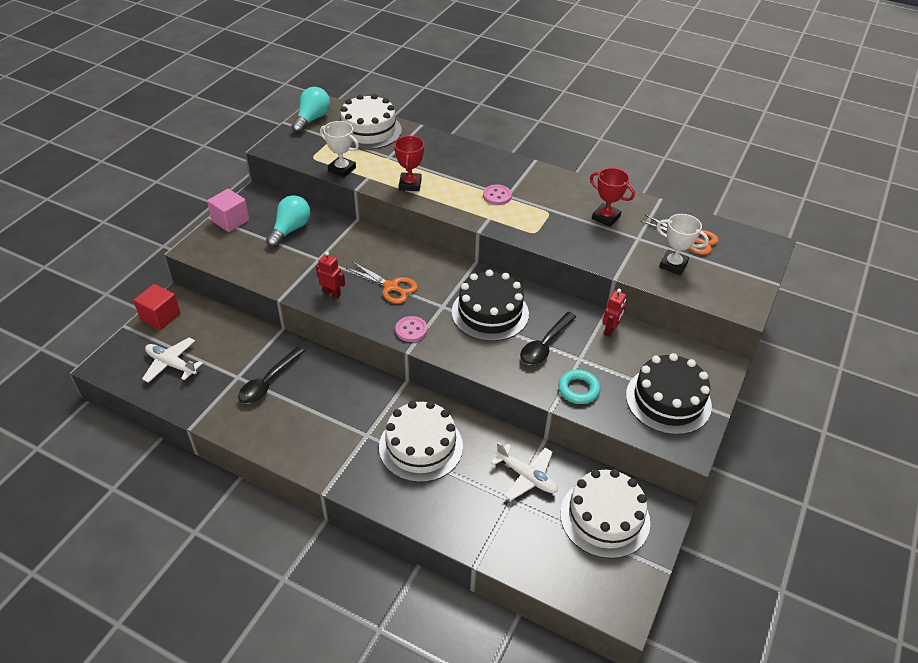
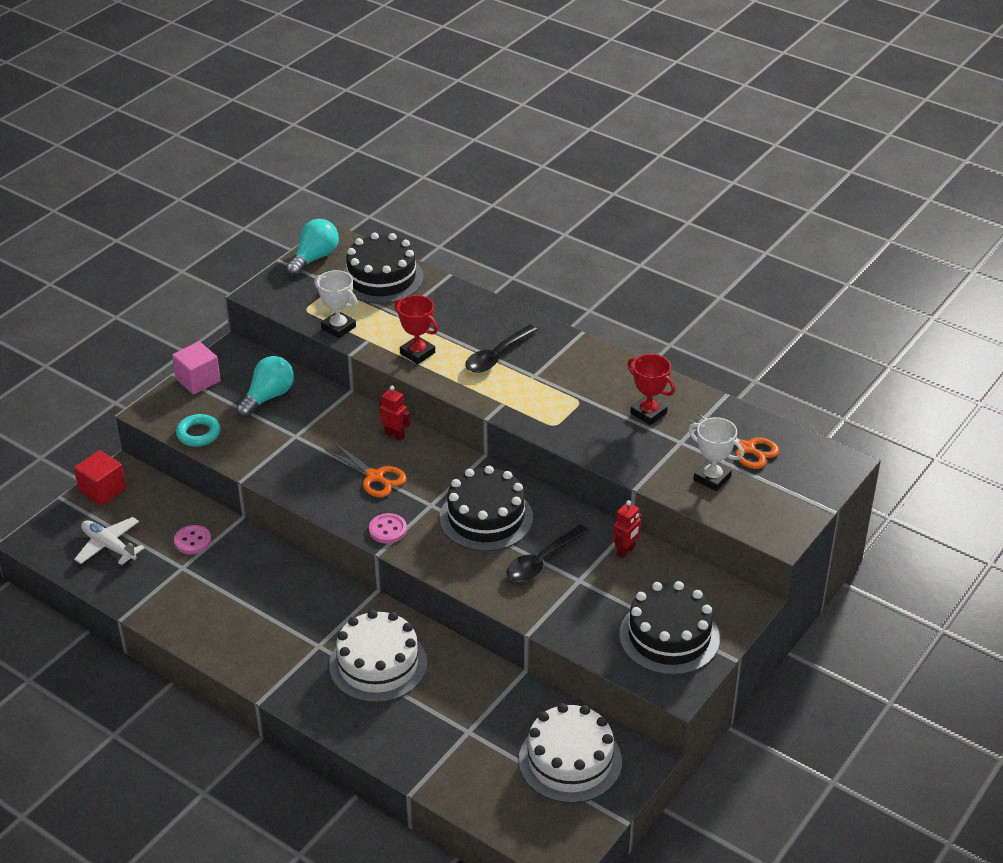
camera: 10 degrees right, 5 degrees down
black spoon [238,347,305,404] -> black spoon moved to [465,325,537,373]
red robot [316,251,345,298] -> red robot moved to [379,386,410,441]
white cake [340,94,402,150] -> black cake [343,233,424,304]
red trophy [394,136,424,191] -> red trophy turned 60 degrees counterclockwise [394,295,438,364]
pink button [483,185,512,205] -> pink button moved to [174,525,211,554]
white plane [490,442,558,500] -> none
turquoise ring [558,370,600,404] -> turquoise ring moved to [176,414,220,447]

